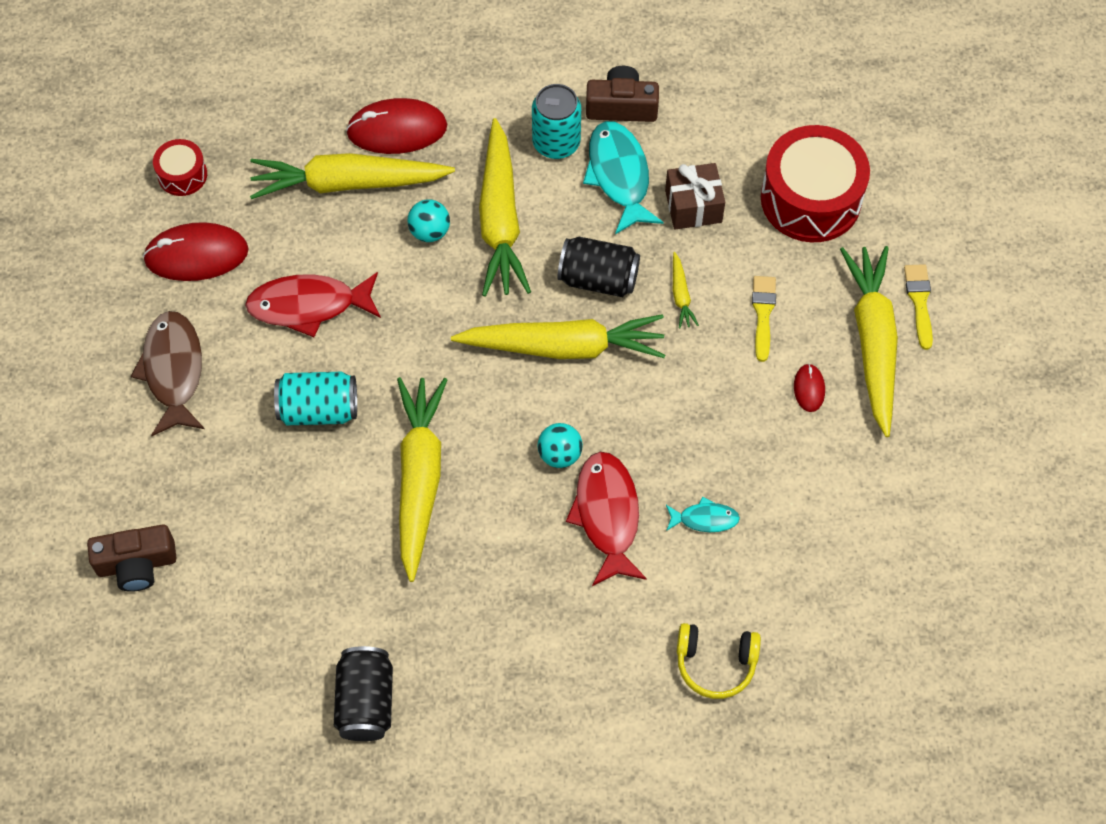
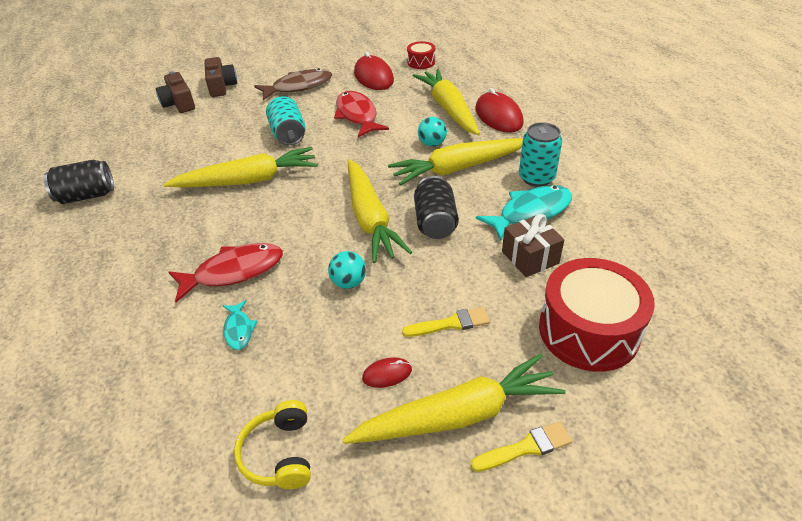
camera: 75 degrees right, 20 degrees down
turquoise ball [537,423,583,468] -> turquoise ball moved to [328,251,366,289]
brown camera [586,66,659,122] -> brown camera moved to [204,57,237,97]
yellow carrot [673,252,699,329] -> none
yellow headphones [677,623,761,699] -> yellow headphones moved to [234,400,311,489]

